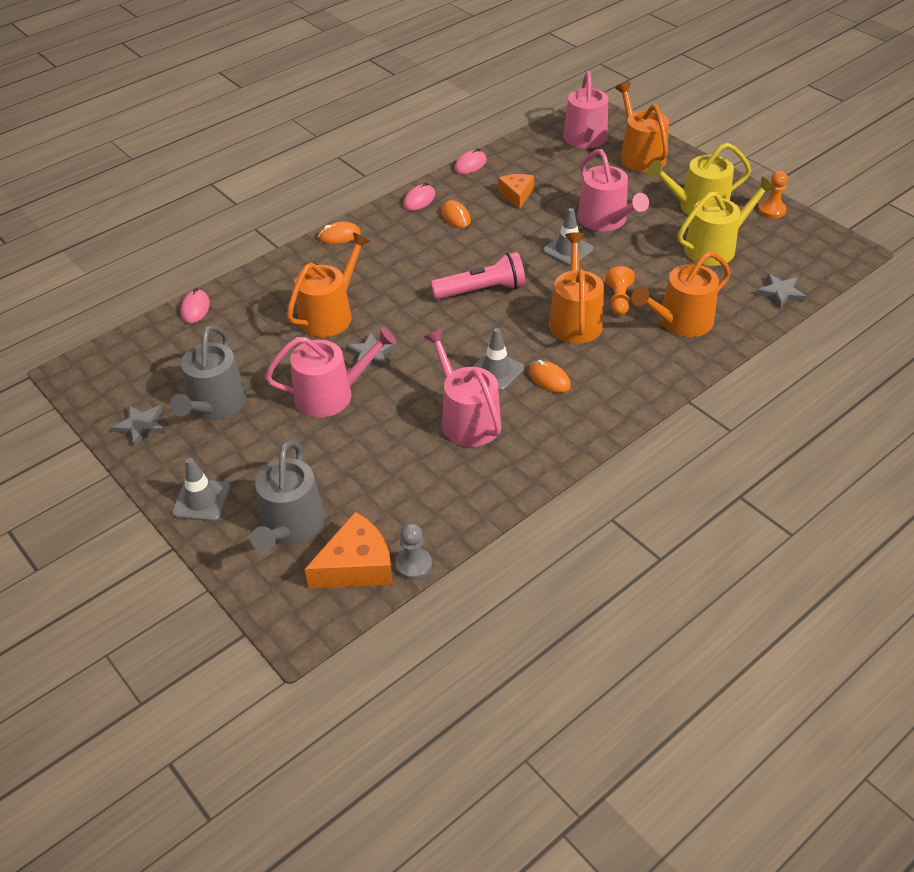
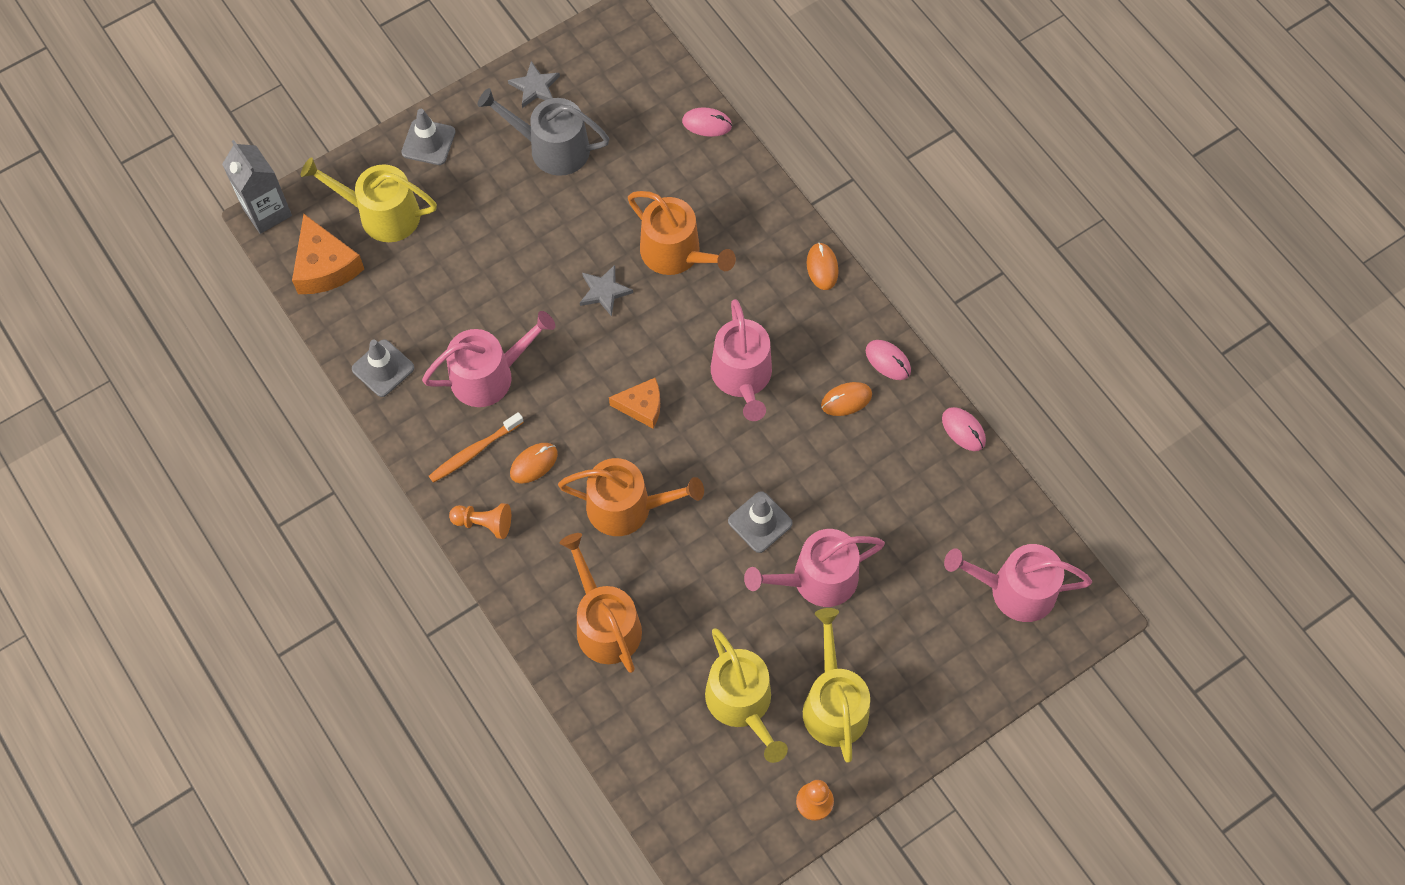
camera: 95 degrees right, 20 degrees up
grey watering can [251,440,325,551] -> yellow watering can [301,157,437,242]
pink watering can [265,327,396,418] -> pink watering can moved to [711,299,772,421]
grey pawn [395,523,432,580] -> none
pink flashlight [431,252,525,300] -> none
grey traffic cone [472,328,525,391] -> grey traffic cone moved to [352,339,414,397]
orange cheese [498,174,534,210] -> orange cheese moved to [609,378,660,429]
orange pawn [605,266,635,316] -> orange pawn moved to [449,503,511,539]
orange watering can [615,82,669,172] -> none
grey star [756,274,807,308] -> none
none -> grey carton [222,140,292,234]
none -> orange toothbrush [429,412,524,483]

